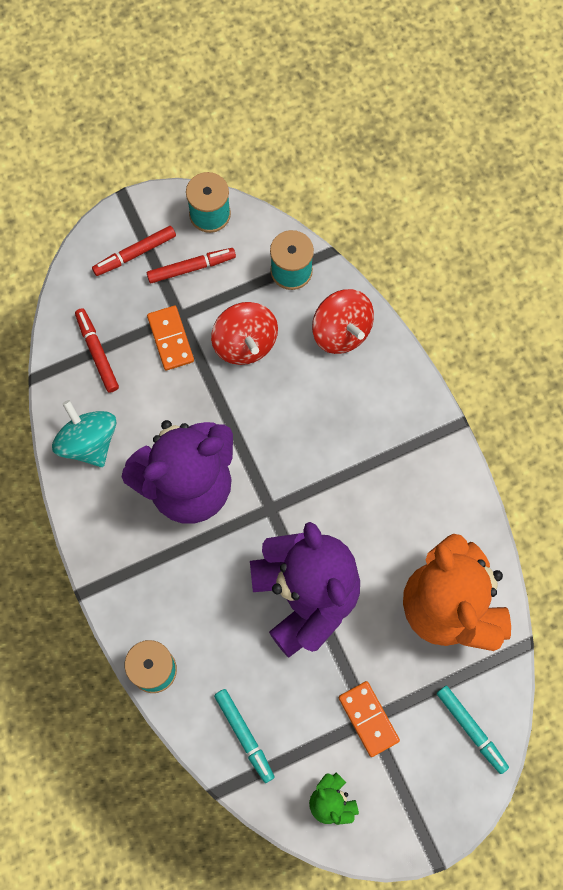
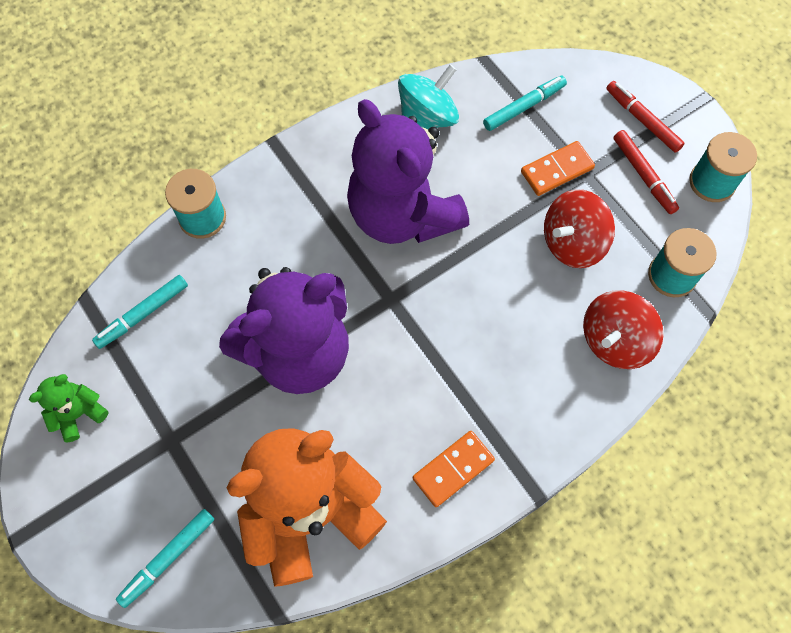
camera: 80 degrees right, 5 degrees down
red marker [75,308,119,393] -> turquoise marker [483,76,567,131]
orange domino [339,681,400,757] -> orange domino moved to [413,431,495,507]

